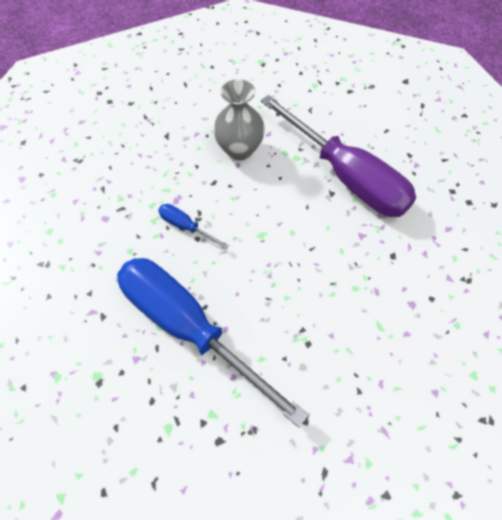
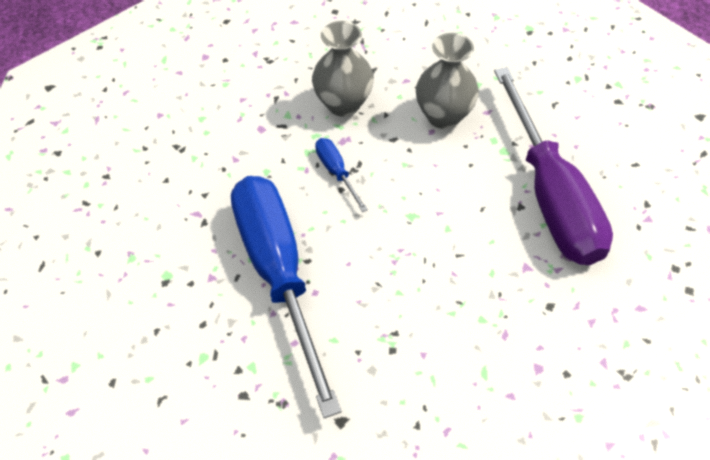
camera: 30 degrees right, 5 degrees down
none -> grey vase [312,21,374,117]

